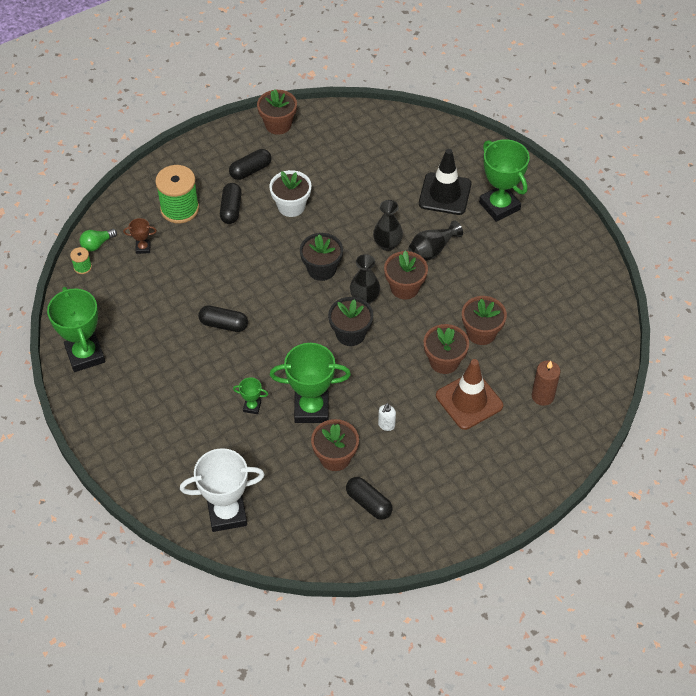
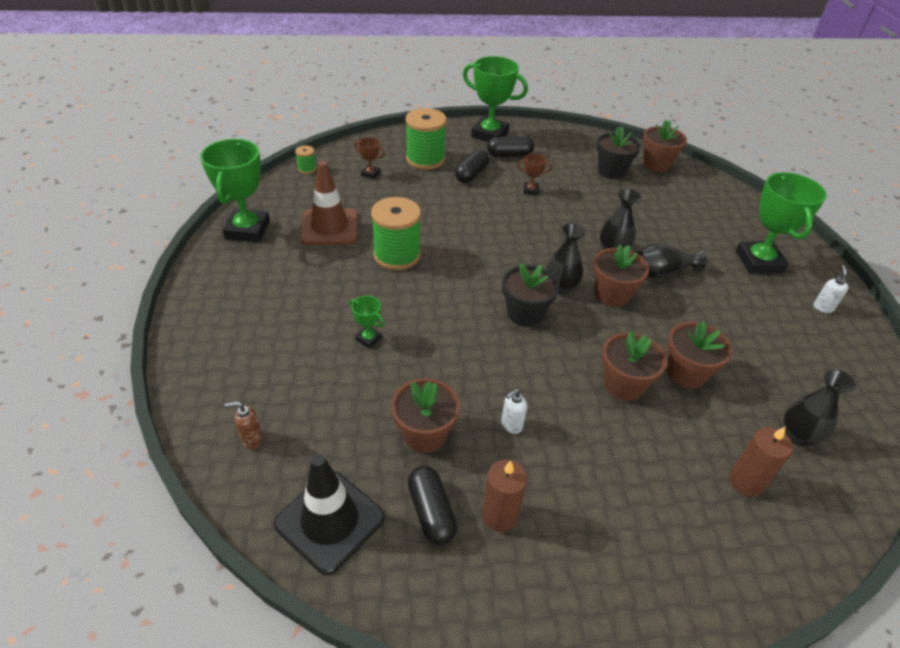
camera: 25 degrees right, 10 degrees down
green light bulb [79,229,117,252] -> none
white trophy [180,448,265,532] -> brown soap dispenser [225,401,262,449]
black capsule [198,305,248,332] -> green spool [371,197,421,270]
brown flower pot [257,89,297,135] -> brown flower pot moved to [643,120,687,172]
white flower pot [269,170,311,217] -> brown trophy [517,153,552,195]
green trophy [270,343,351,423] -> green trophy moved to [463,56,528,142]
black flower pot [300,233,343,281] -> black flower pot moved to [596,127,641,179]
black traffic cone [419,149,471,215] -> black traffic cone moved to [274,454,385,575]
brown traffic cone [436,359,503,430] -> brown traffic cone moved to [300,161,358,245]
none -> brown candle [482,460,527,532]
none -> black vase [784,369,856,446]
none -> white soap dispenser [813,265,848,313]

